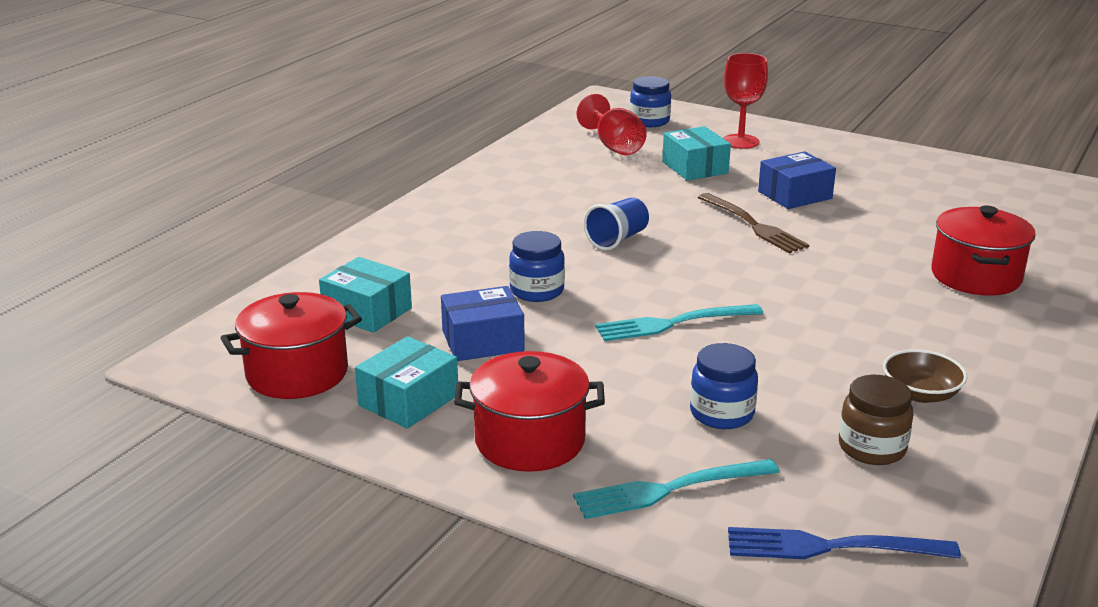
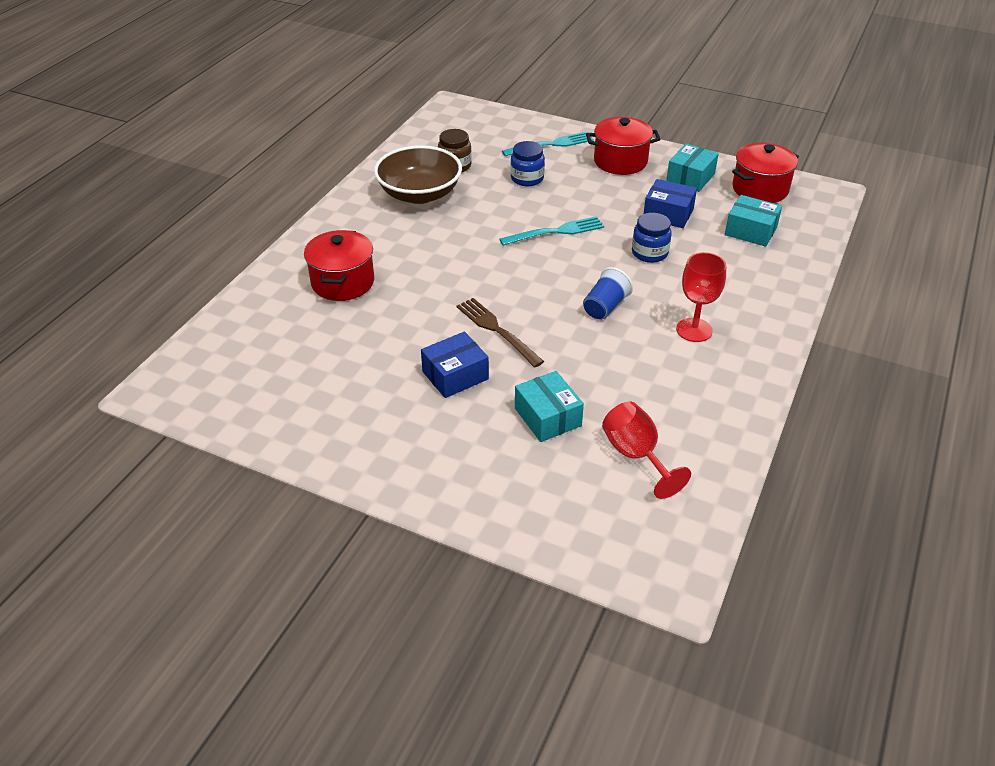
camera: 175 degrees right, 15 degrees up
blue box [441,286,525,361] -> blue box turned 45 degrees clockwise [644,179,697,228]
blue jar [630,76,671,127] -> none
red goblet [723,53,768,149] -> red goblet moved to [676,252,726,342]
blue fork [728,527,961,559] -> none
brown bowl [883,349,967,403] -> brown bowl [374,145,462,204], size x1.98

